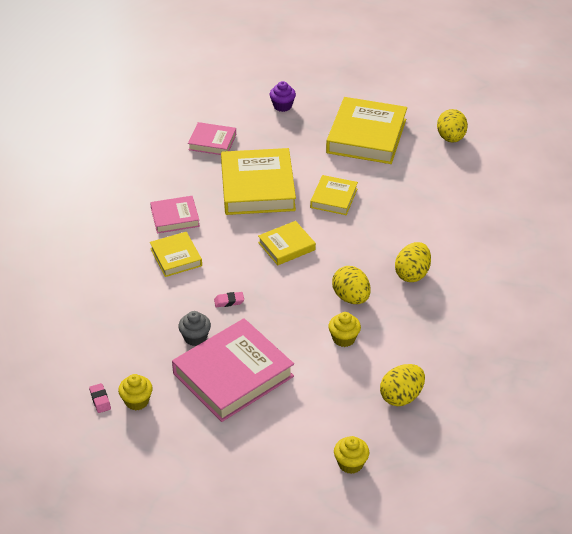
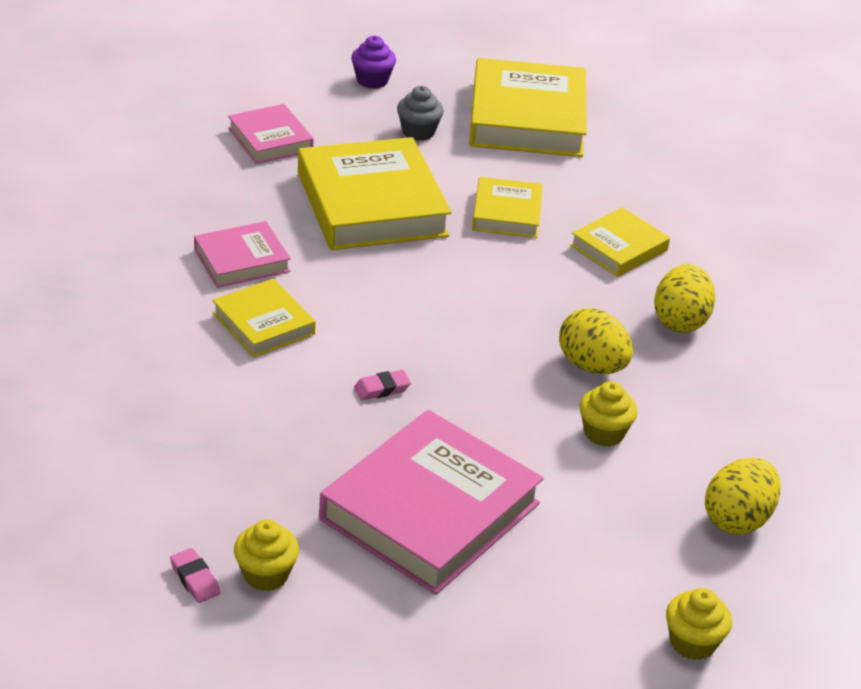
camera: 15 degrees left, 5 degrees down
grey cupcake [178,311,211,346] -> grey cupcake moved to [397,86,444,141]
pink book [188,122,236,155] -> pink book turned 60 degrees clockwise [228,104,314,164]
yellow book [258,221,316,265] -> yellow book moved to [570,207,670,277]
yellow egg [437,109,468,143] -> none

